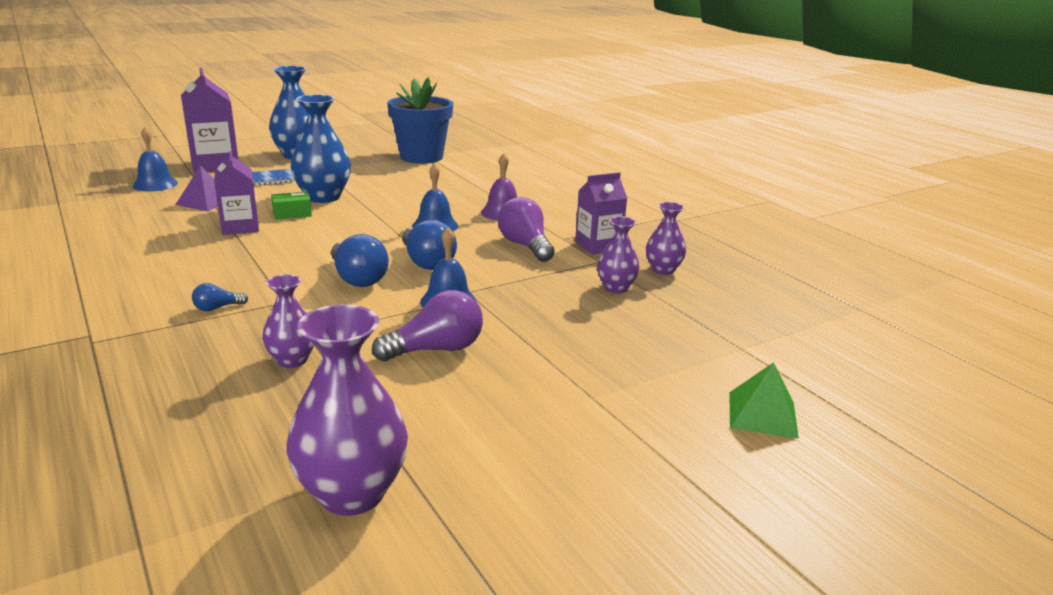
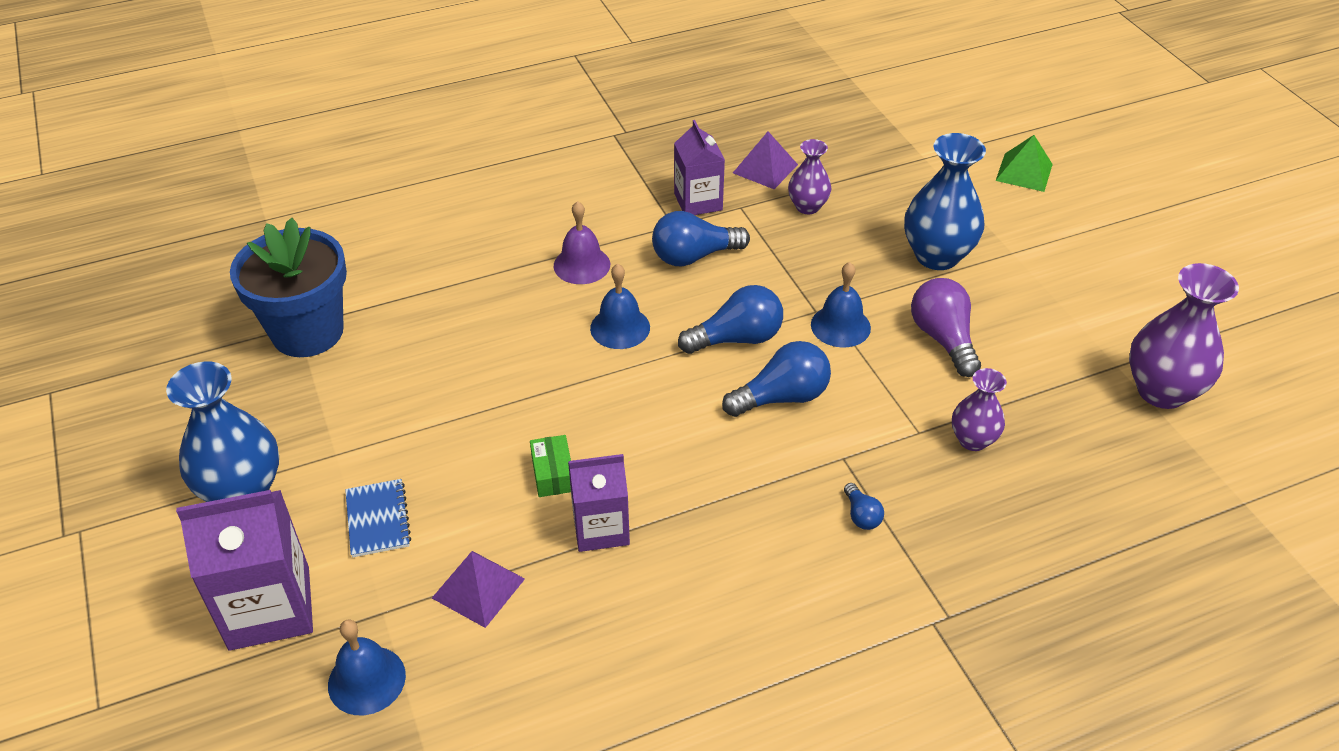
camera: 80 degrees left, 20 degrees up
blue vase [290,94,351,203] -> blue vase moved to [904,133,986,270]
purple light bulb [498,197,555,262] -> blue light bulb [652,211,750,266]
purple vase [646,202,686,275] -> purple pyramid [733,132,798,189]

